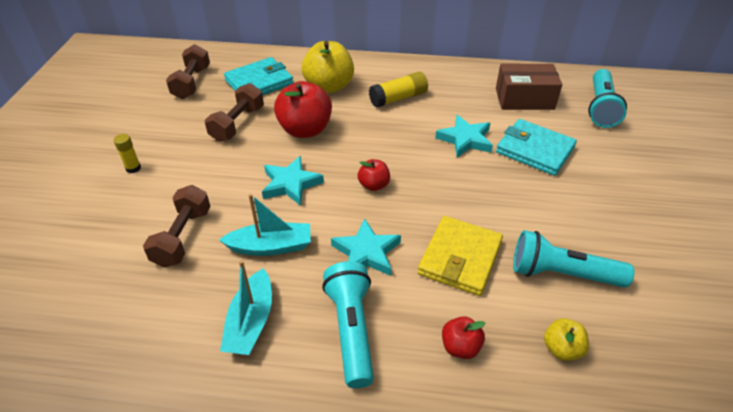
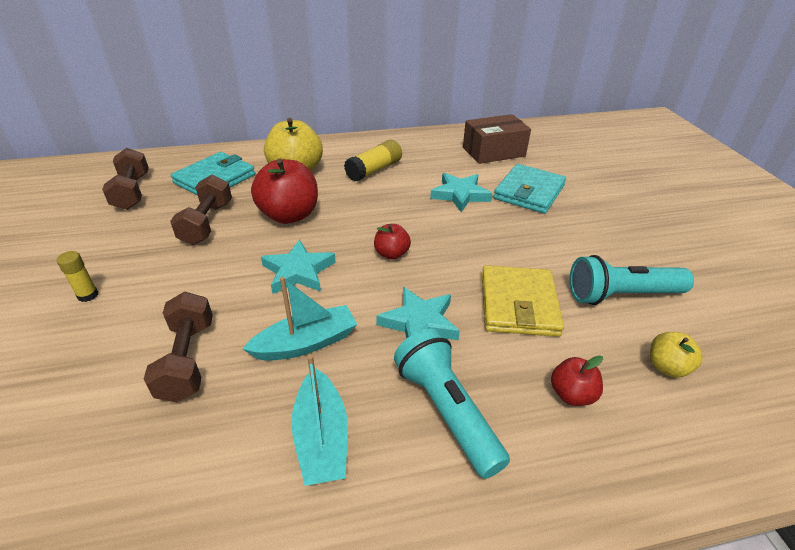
camera: 20 degrees left, 5 degrees down
turquoise wallet [496,119,577,176] -> turquoise wallet turned 75 degrees counterclockwise [493,164,566,214]
turquoise flashlight [588,69,627,128] -> none

